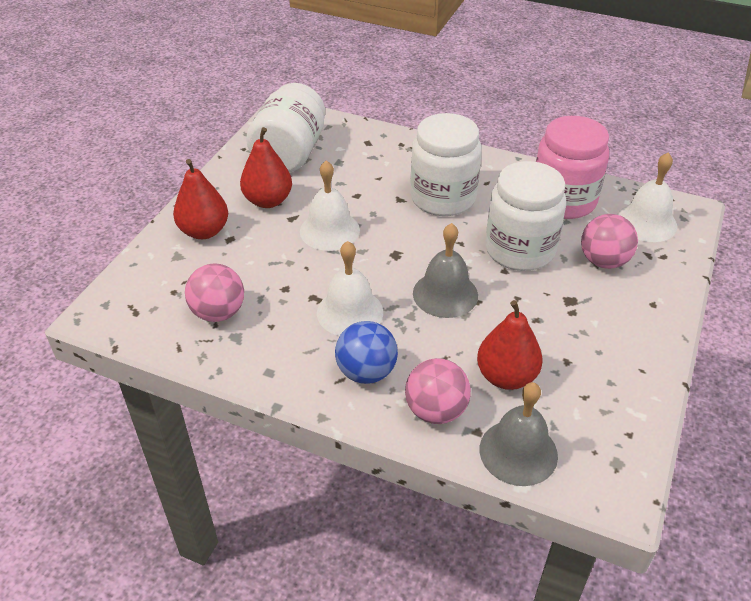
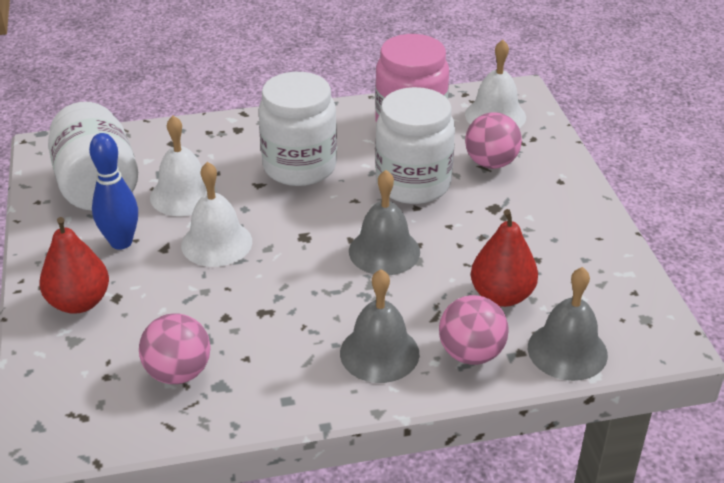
camera: 35 degrees left, 5 degrees down
red pear [240,127,292,208] -> blue bowling pin [89,133,138,250]
white bell [317,241,383,336] -> white bell moved to [150,116,218,216]
blue ball [335,321,398,384] -> grey bell [340,269,419,383]

